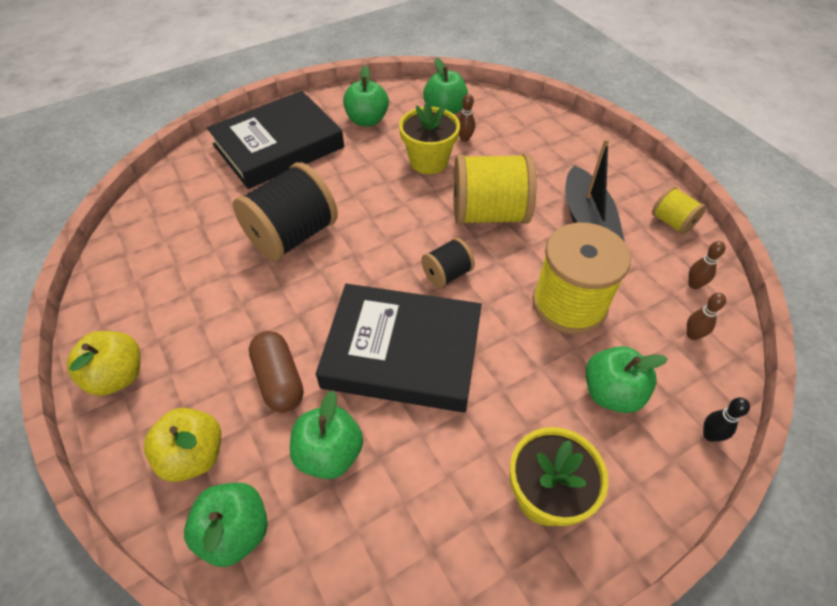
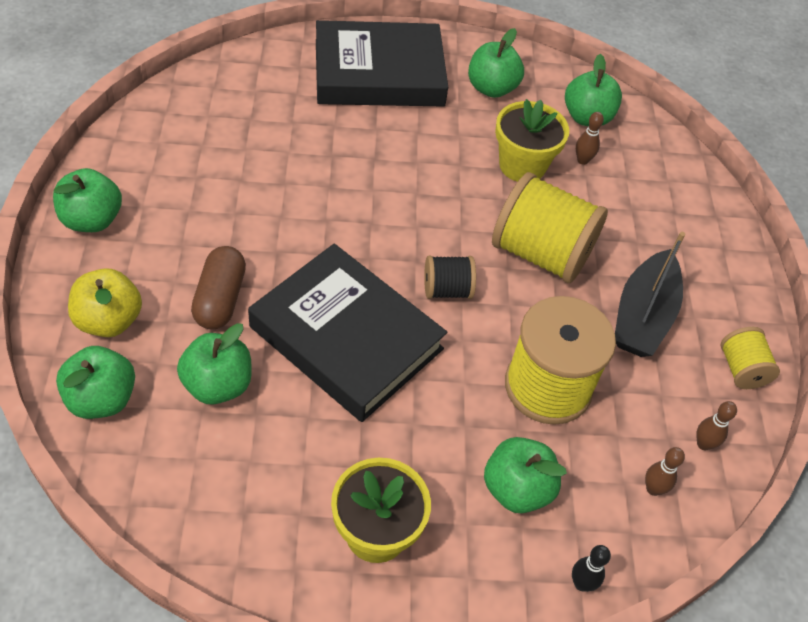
camera: 25 degrees right, 0 degrees up
yellow apple [67,331,141,396] -> green apple [53,168,122,232]
black spool [233,162,338,261] -> none

